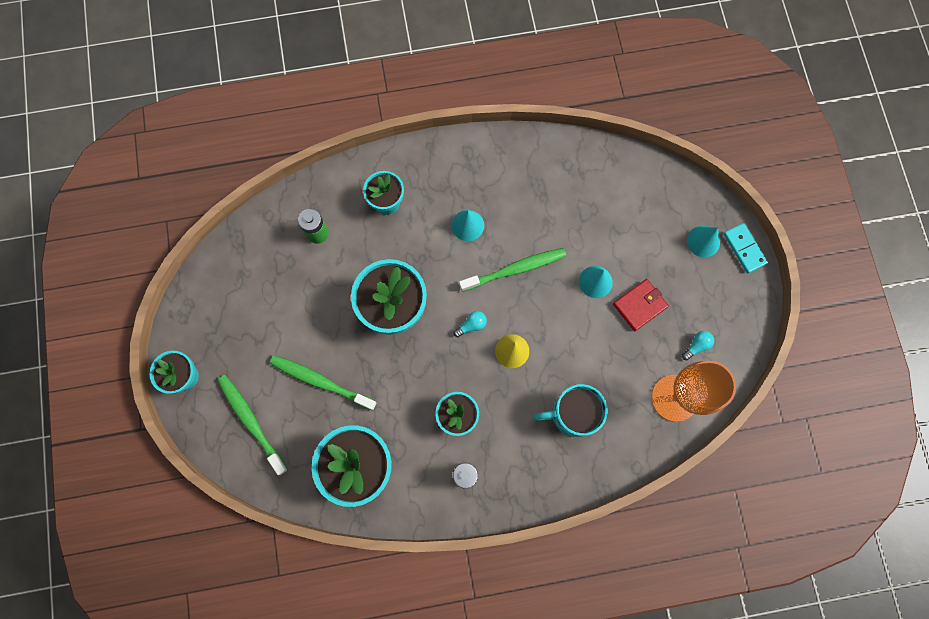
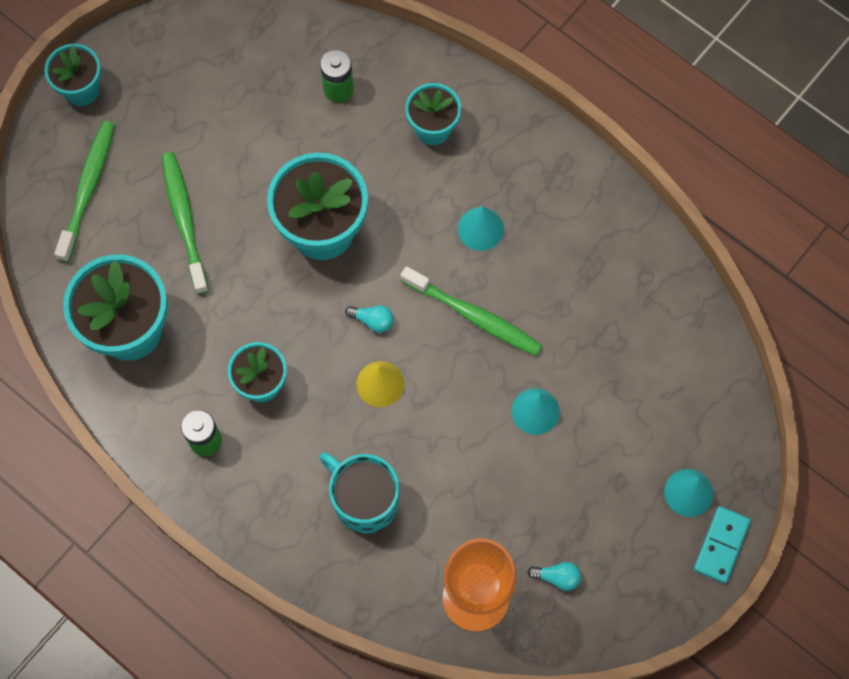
camera: 50 degrees right, 5 degrees down
red wallet [613,279,669,331] -> none

